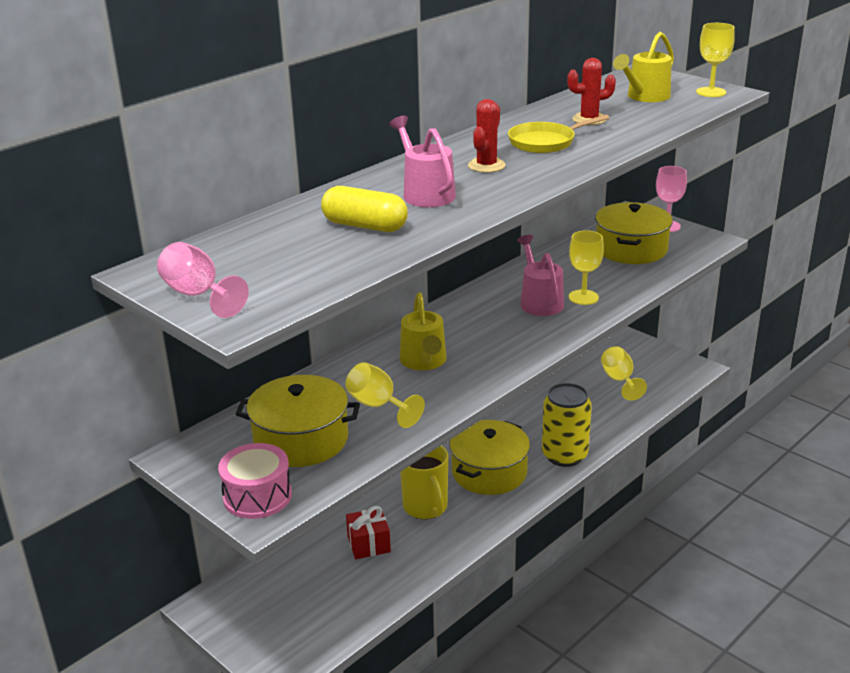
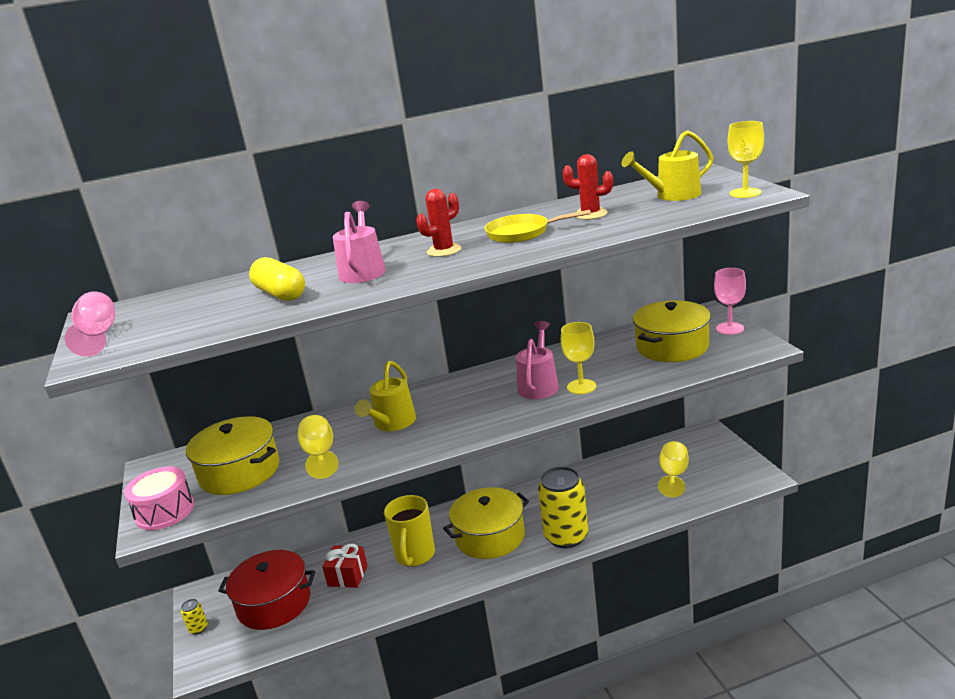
camera: 30 degrees right, 5 degrees down
none -> yellow can [181,599,208,634]
none -> red pot [218,550,315,630]

